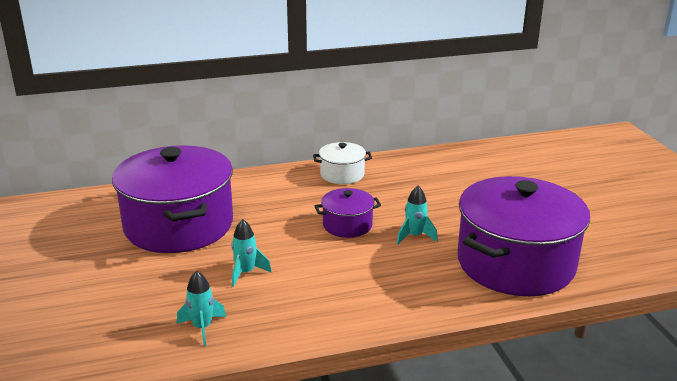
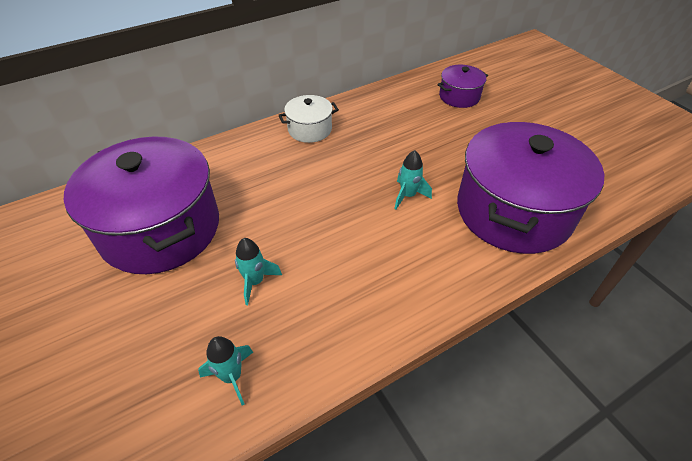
camera: 15 degrees left, 20 degrees up
purple pot [315,188,381,238] -> purple pot moved to [438,65,488,108]

